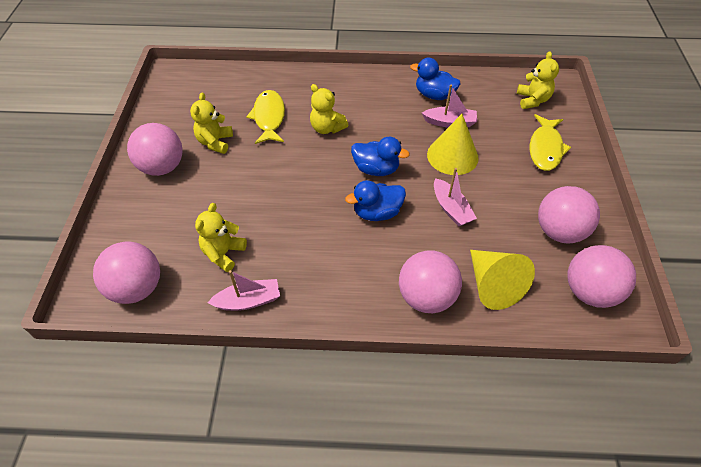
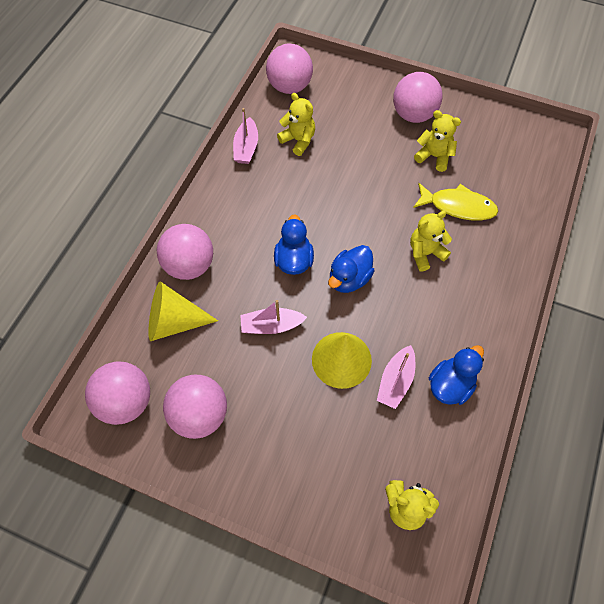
camera: 110 degrees right, 10 degrees up
yellow fish [530,114,571,171] -> none

